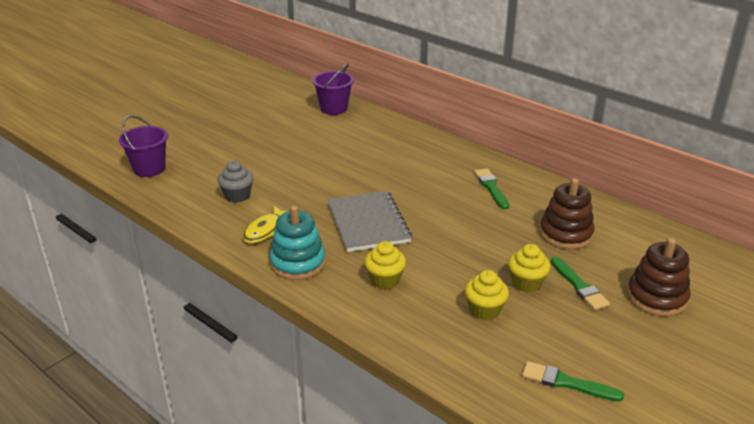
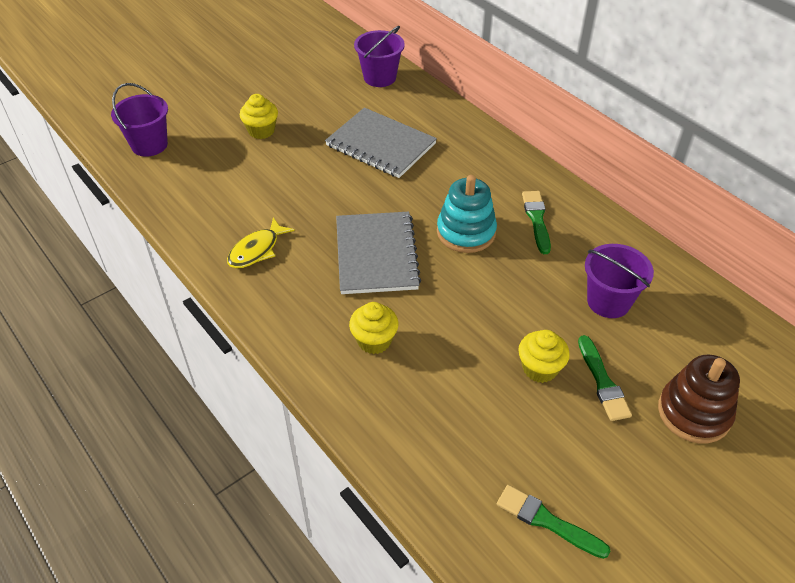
camera: 10 degrees right, 15 degrees up
grey cupcake [218,161,254,203] -> none
turquoise stacking toy [269,205,326,280] -> turquoise stacking toy moved to [437,175,497,253]
yellow cupcake [465,270,509,321] -> yellow cupcake moved to [240,94,278,139]
brown stacking toy [540,178,595,249] -> purple bucket [585,244,654,318]
none -> grey notebook [325,107,437,178]

